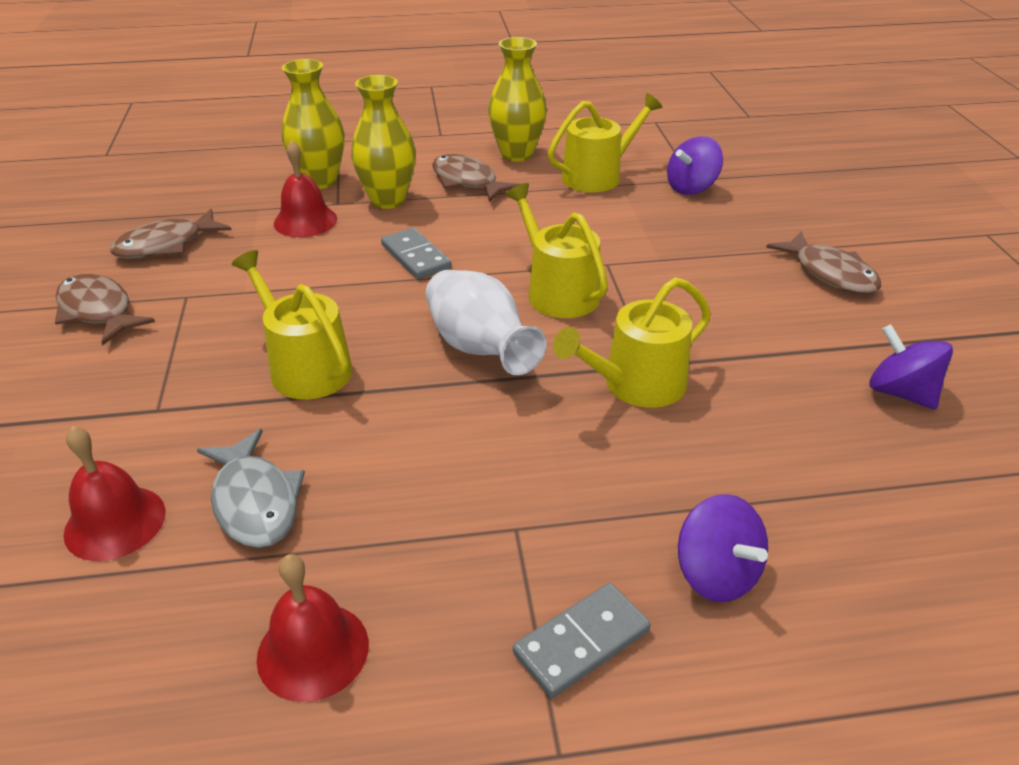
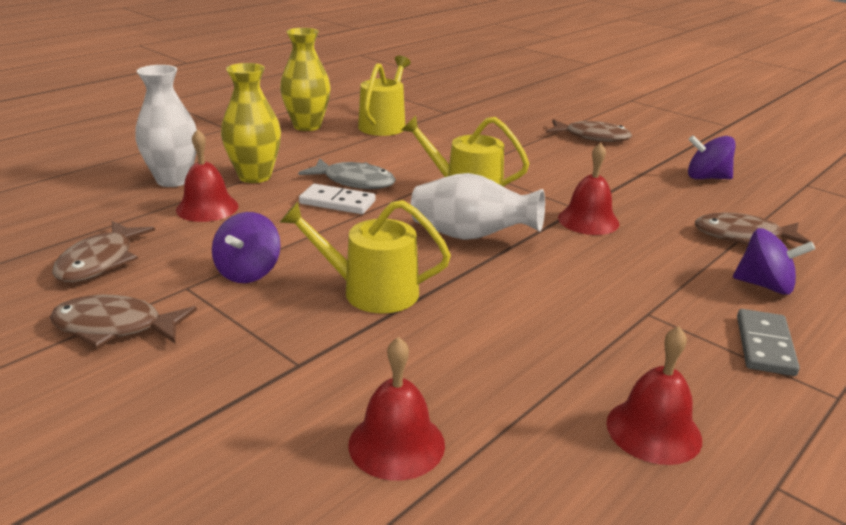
camera: 40 degrees left, 10 degrees down
grey fish [197,429,305,548] -> grey fish moved to [298,158,396,189]
yellow vase [281,59,345,189] -> white vase [135,65,197,187]
grey domino [381,228,451,279] -> white domino [299,184,376,214]
brown fish [432,154,520,202] -> brown fish moved to [695,212,811,245]
yellow watering can [553,277,711,408] -> red bell [558,143,619,235]
purple spinning top [667,136,723,195] -> purple spinning top moved to [212,212,281,283]

